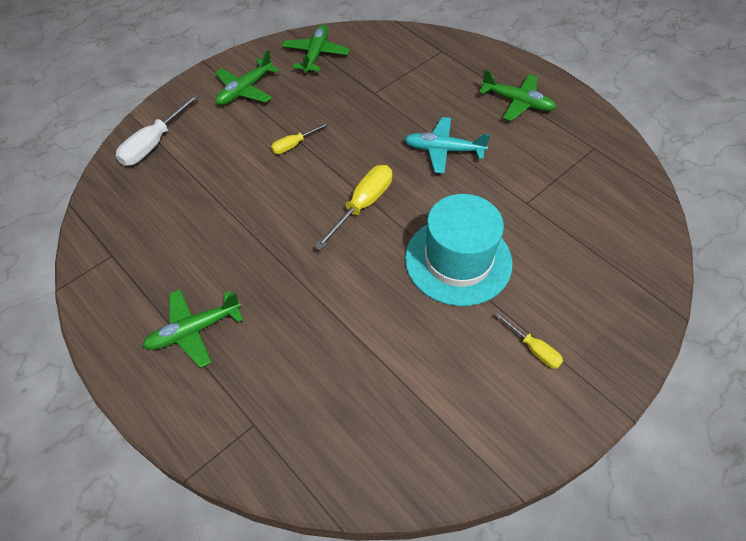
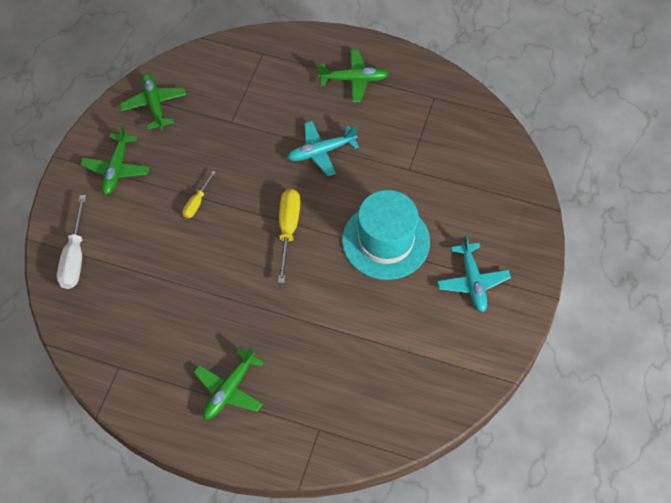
camera: 30 degrees left, 5 degrees up
yellow screwdriver [495,312,563,369] -> turquoise plane [437,235,511,312]

